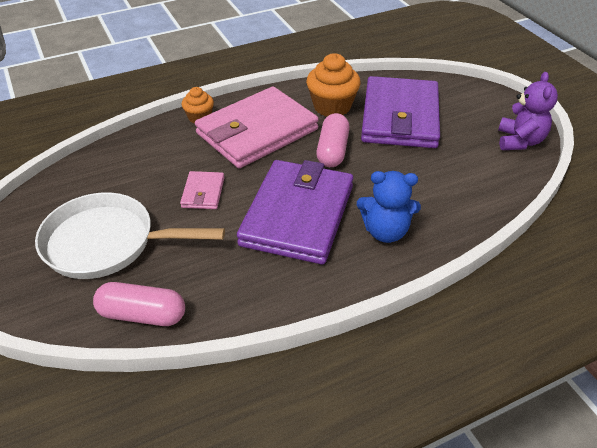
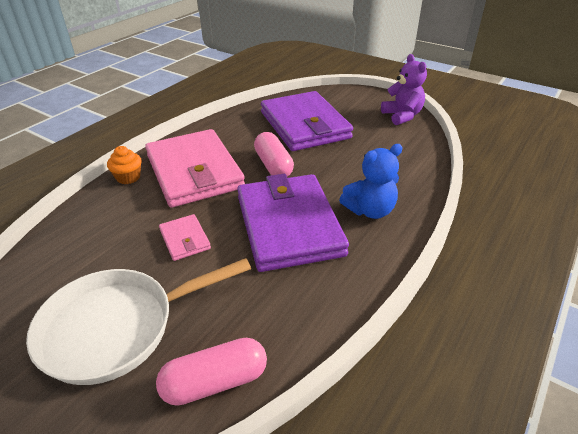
camera: 30 degrees left, 5 degrees down
pink wallet [195,87,319,168] -> pink wallet turned 45 degrees counterclockwise [145,129,245,208]
orange cupcake [306,53,361,116] -> none

